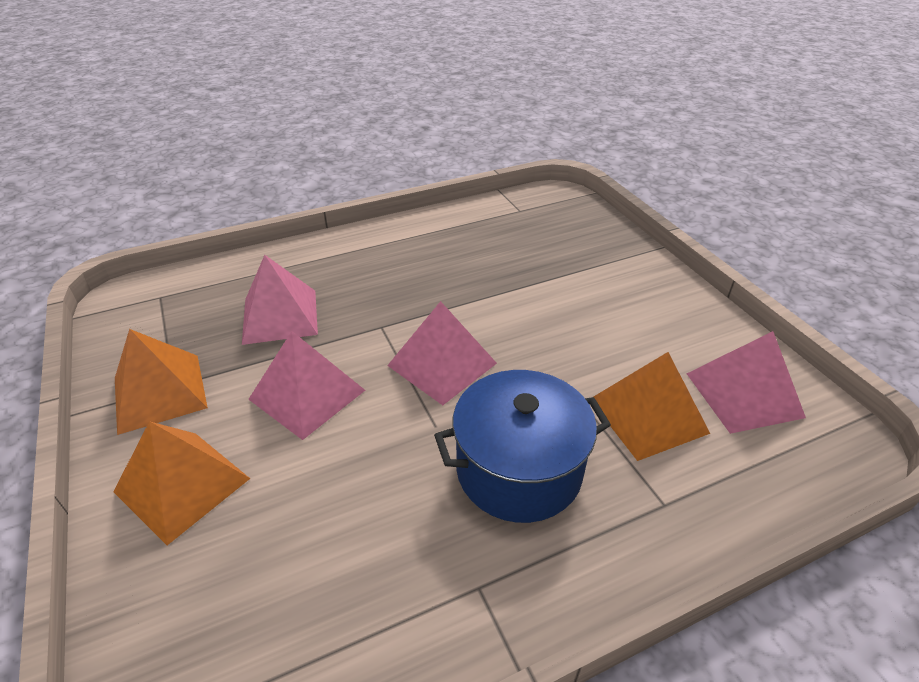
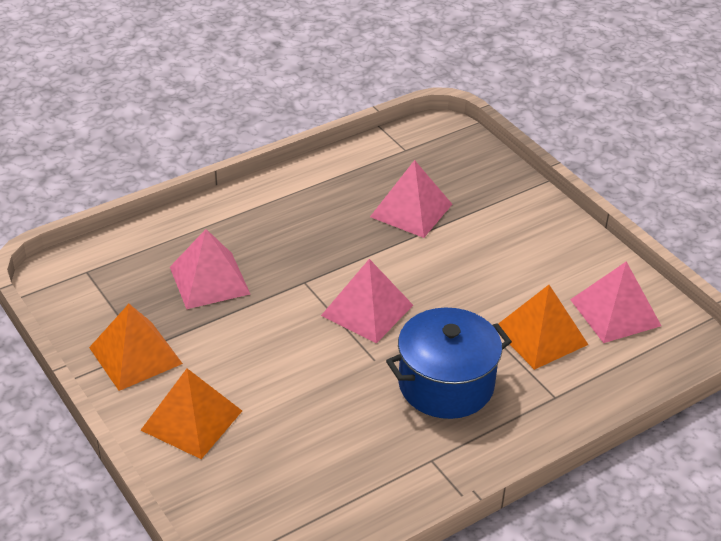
camera: 10 degrees left, 0 degrees up
pink pyramid [248,331,365,440] -> pink pyramid moved to [370,160,452,238]

